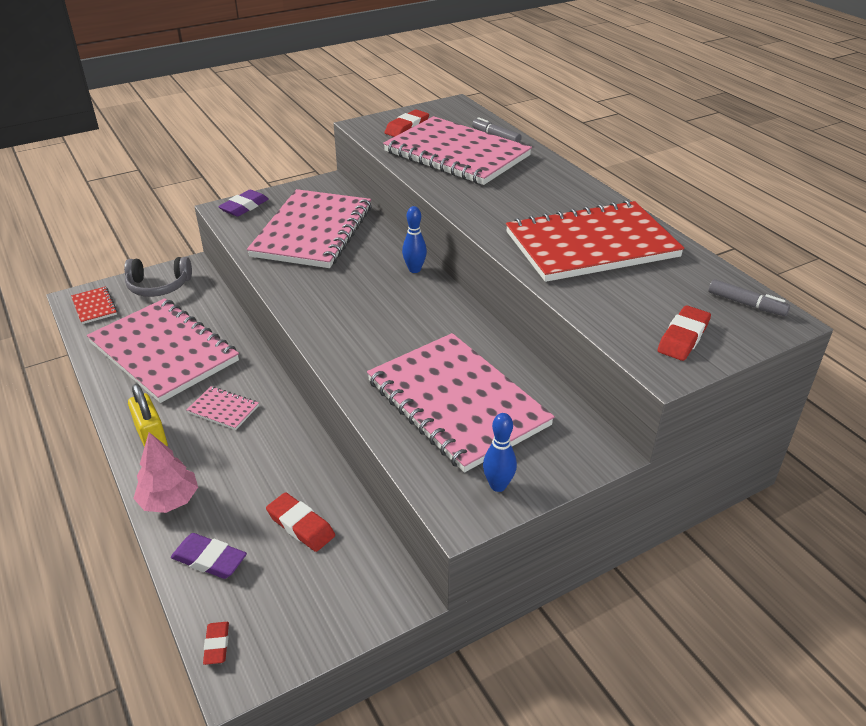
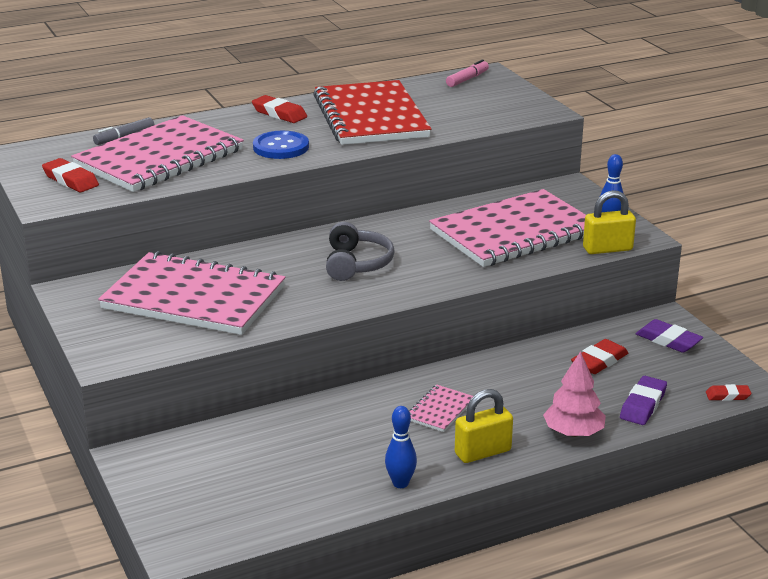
camera: 85 degrees left, 10 degrees down
red notebook [71,286,117,324] -> none
pink notebook [87,298,239,403] -> none
grey headphones [124,257,192,297] -> grey headphones moved to [326,222,395,281]
purple eraser [218,190,269,217] -> purple eraser moved to [636,319,703,353]
blue bowling pin [402,206,427,273] -> blue bowling pin moved to [385,406,417,488]
red eraser [657,305,711,361] -> red eraser moved to [252,95,307,123]
grey marker [709,279,790,316] -> pink marker [446,60,489,87]
none -> blue button [253,131,309,159]
none -> yellow padlock [583,190,636,254]

